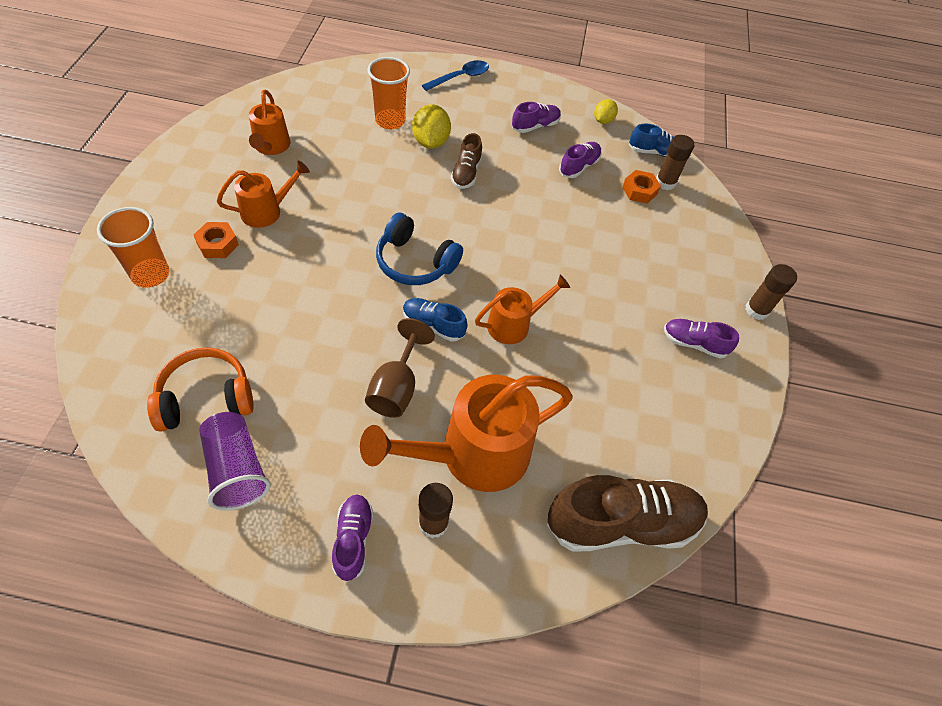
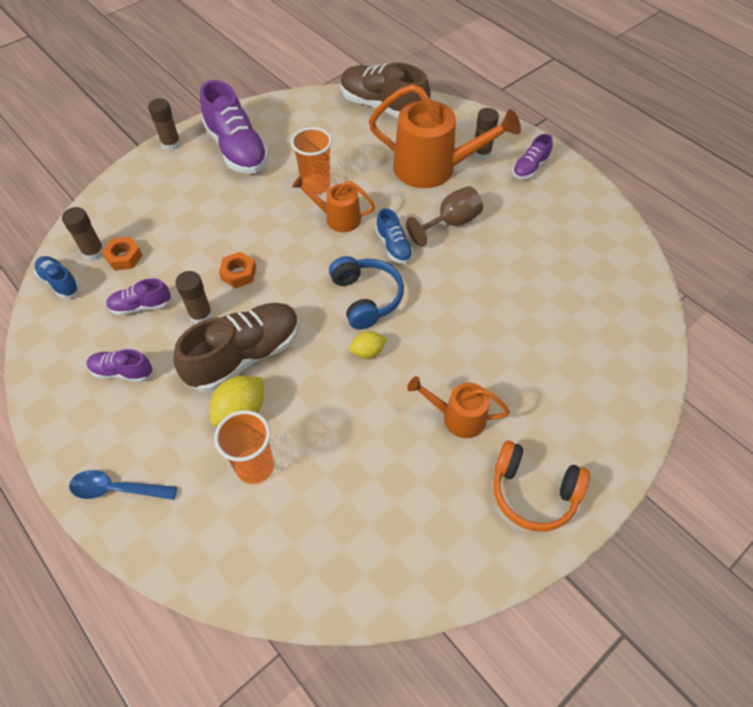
camera: 135 degrees left, 0 degrees up
orange cup [97,207,170,288] -> orange cup moved to [291,127,332,195]
orange headphones [147,348,254,432] -> orange headphones moved to [493,441,590,531]
orange nut [194,222,239,258] -> orange nut moved to [219,252,256,288]
purple cup [199,412,271,511] -> none
orange watering can [249,90,290,155] -> none
brown shoe [451,133,482,189] -> brown shoe [173,303,299,392], size x1.96
yellow lemon [594,99,618,124] -> yellow lemon moved to [349,331,387,359]
purple shoe [664,319,739,358] -> purple shoe [200,80,269,174], size x1.96
none -> brown glue stick [175,271,213,324]

